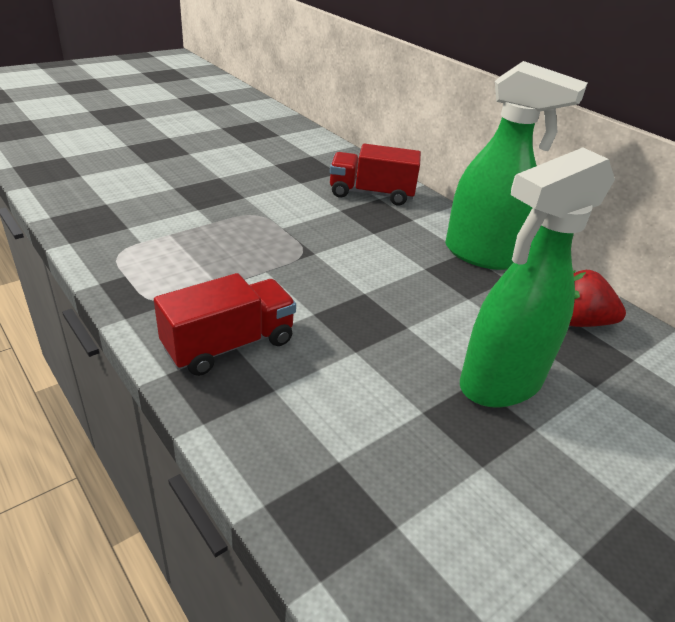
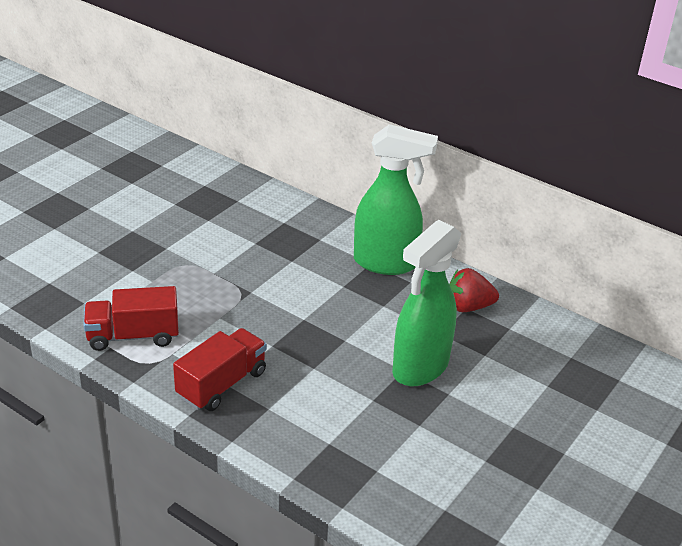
camera: 15 degrees left, 0 degrees up
red truck [330,144,421,206] -> red truck moved to [83,286,179,351]

